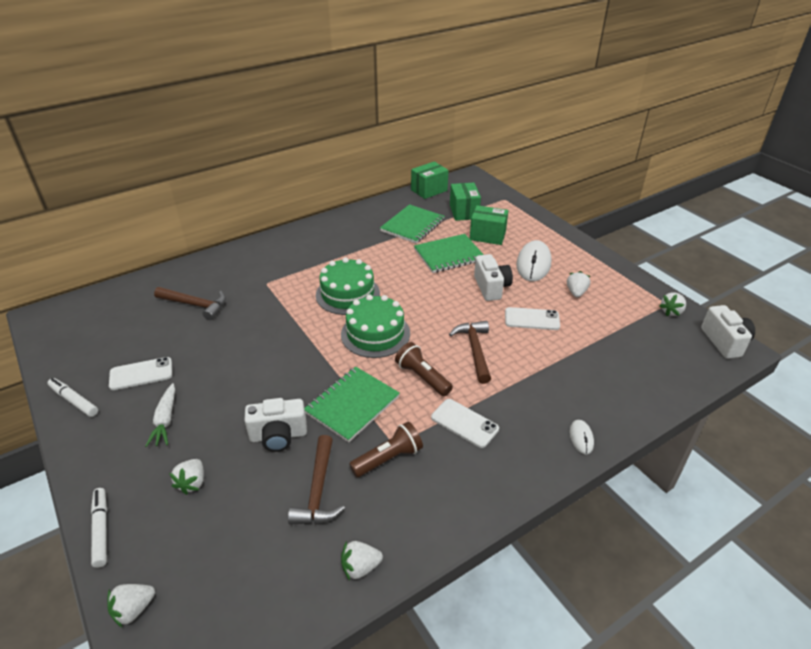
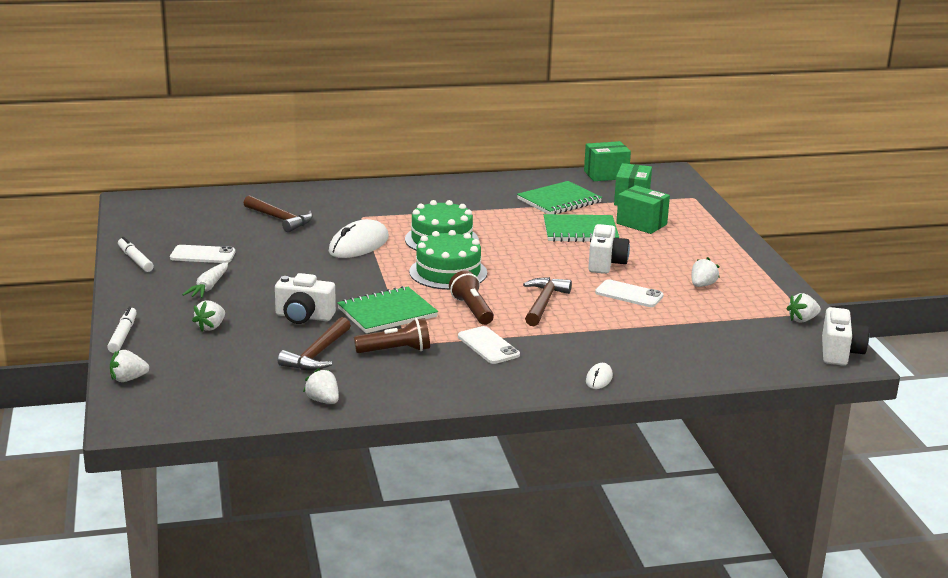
camera: 20 degrees right, 15 degrees down
white strawberry [341,541,383,580] -> white strawberry turned 45 degrees clockwise [303,368,339,404]
white mouse [516,240,551,282] -> white mouse moved to [329,219,389,258]

